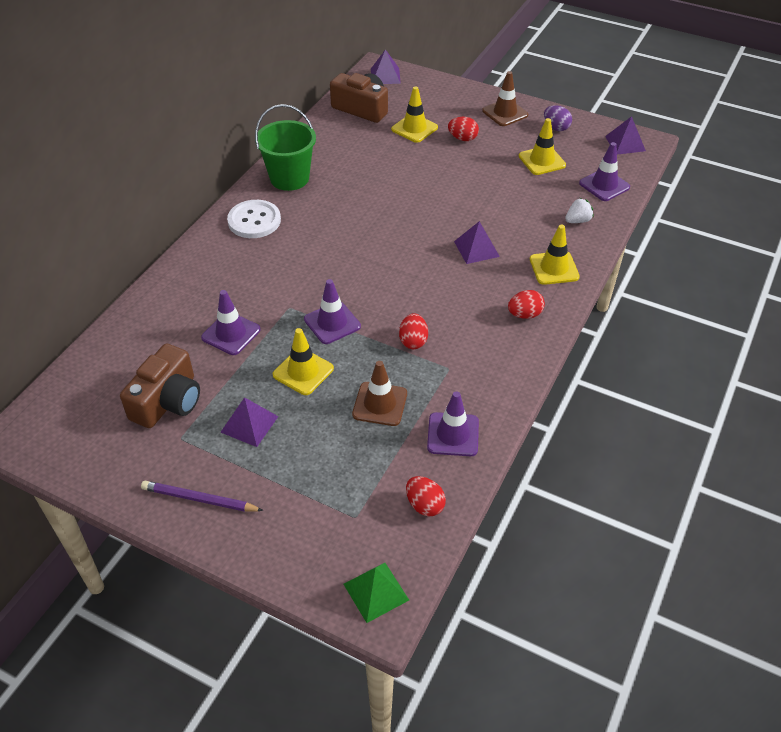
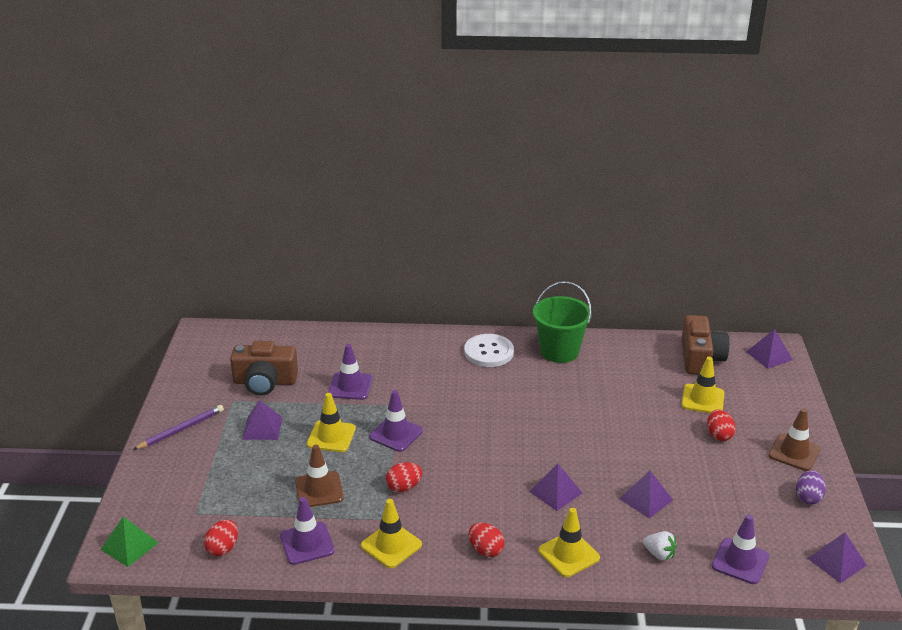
camera: 65 degrees right, 15 degrees down
purple pencil [141,481,264,512] -> purple pencil turned 60 degrees clockwise [133,405,224,450]
yellow traffic cone [519,118,566,175] -> yellow traffic cone moved to [361,499,422,568]
none -> purple pyramid [619,471,673,519]

